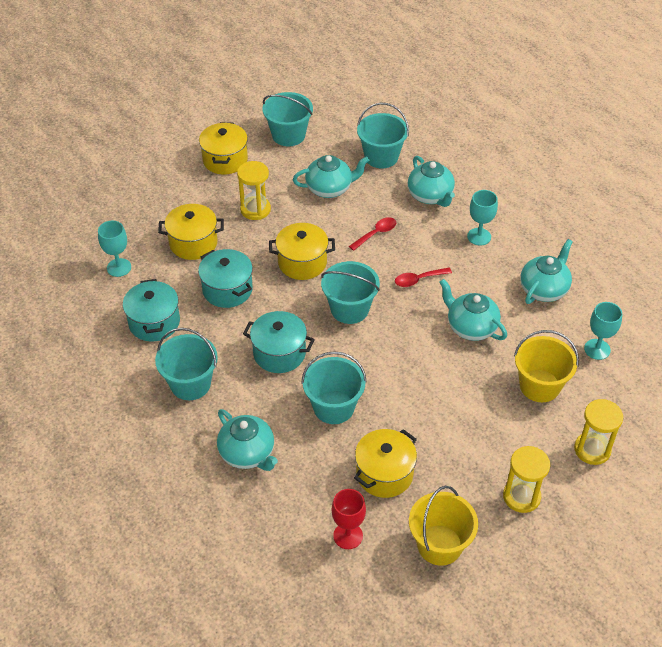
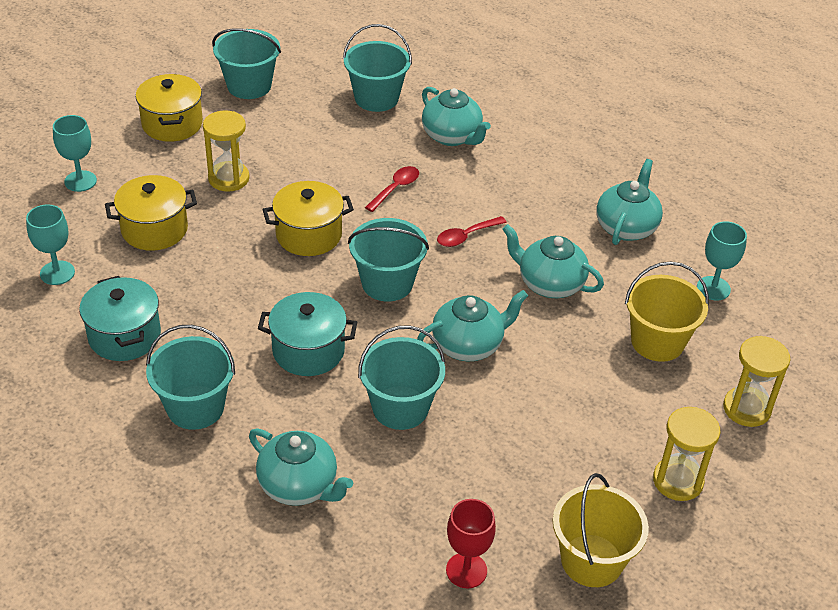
camera: 15 degrees left, 5 degrees down
turquoise pot [198,249,253,308] -> none
turquoise teapot [293,155,369,198] -> turquoise teapot moved to [417,290,528,361]
yellow pot [354,429,417,498] -> none
turquoise goblet [467,190,498,246] -> turquoise goblet moved to [53,115,97,192]

